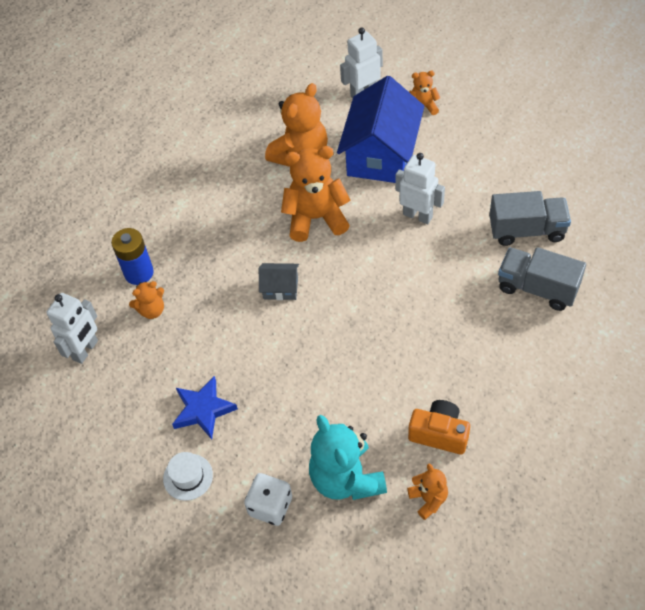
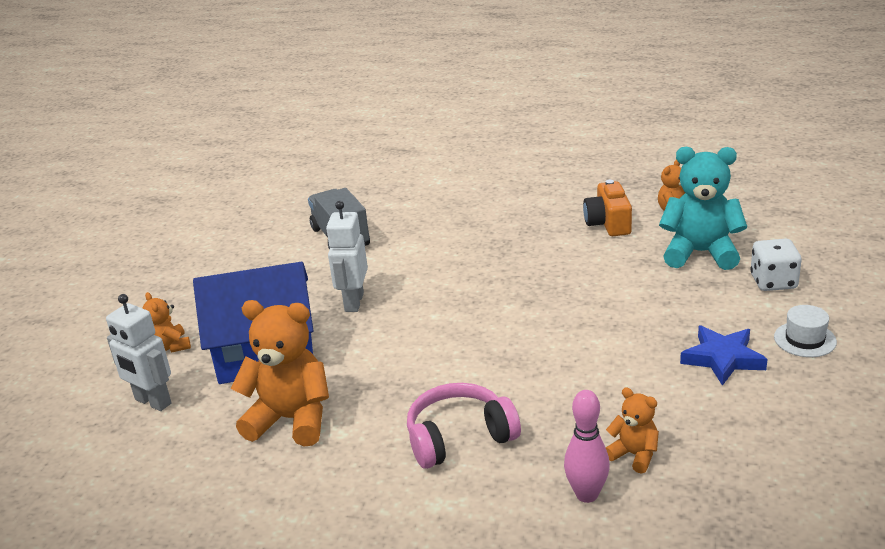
camera: 115 degrees left, 25 degrees down
white robot [46,293,98,364] -> none
blue battery [111,228,154,285] -> pink bowling pin [564,390,610,503]
grey house [259,263,299,300] -> none
orange teddy bear [281,146,351,242] -> none
turquoise teddy bear [309,415,387,500] -> turquoise teddy bear turned 120 degrees counterclockwise [659,147,747,270]
grey truck [498,247,586,311] -> none
none -> pink headphones [407,383,521,469]

